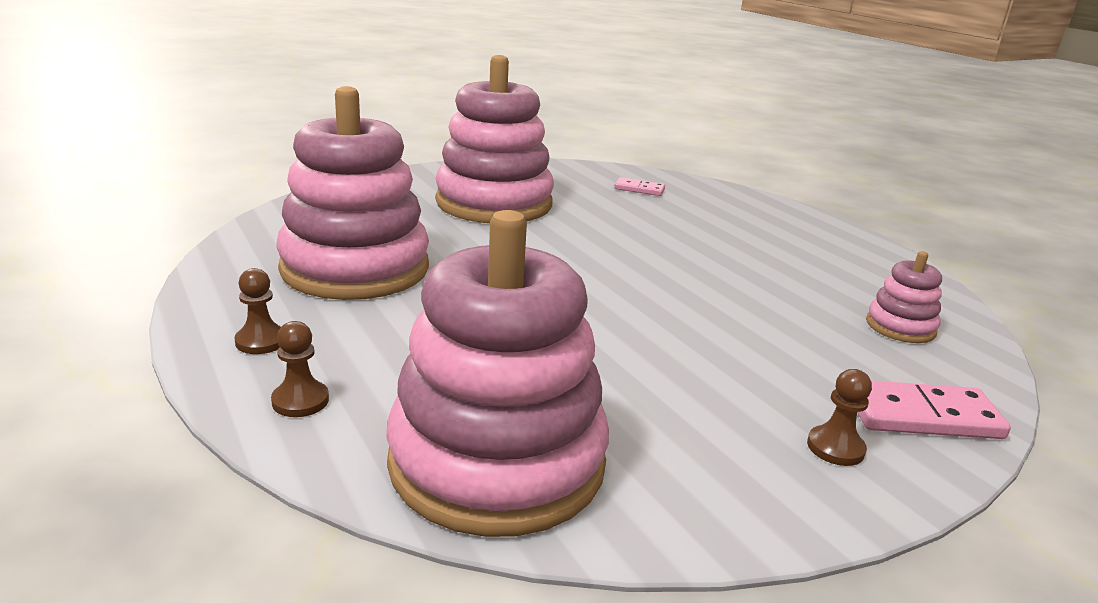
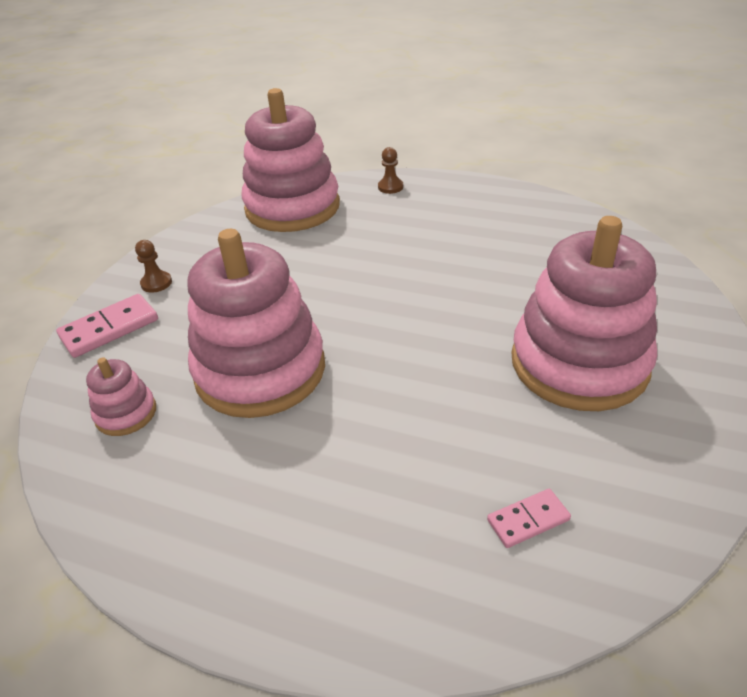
camera: 145 degrees right, 15 degrees up
brown pawn [234,268,281,354] -> none
pink stacking toy [276,86,429,300] -> pink stacking toy moved to [187,229,325,418]

